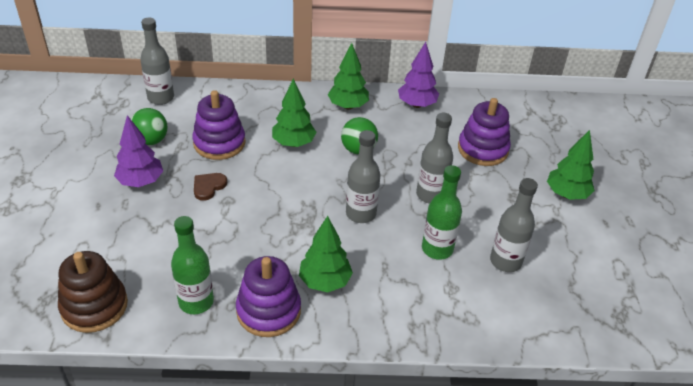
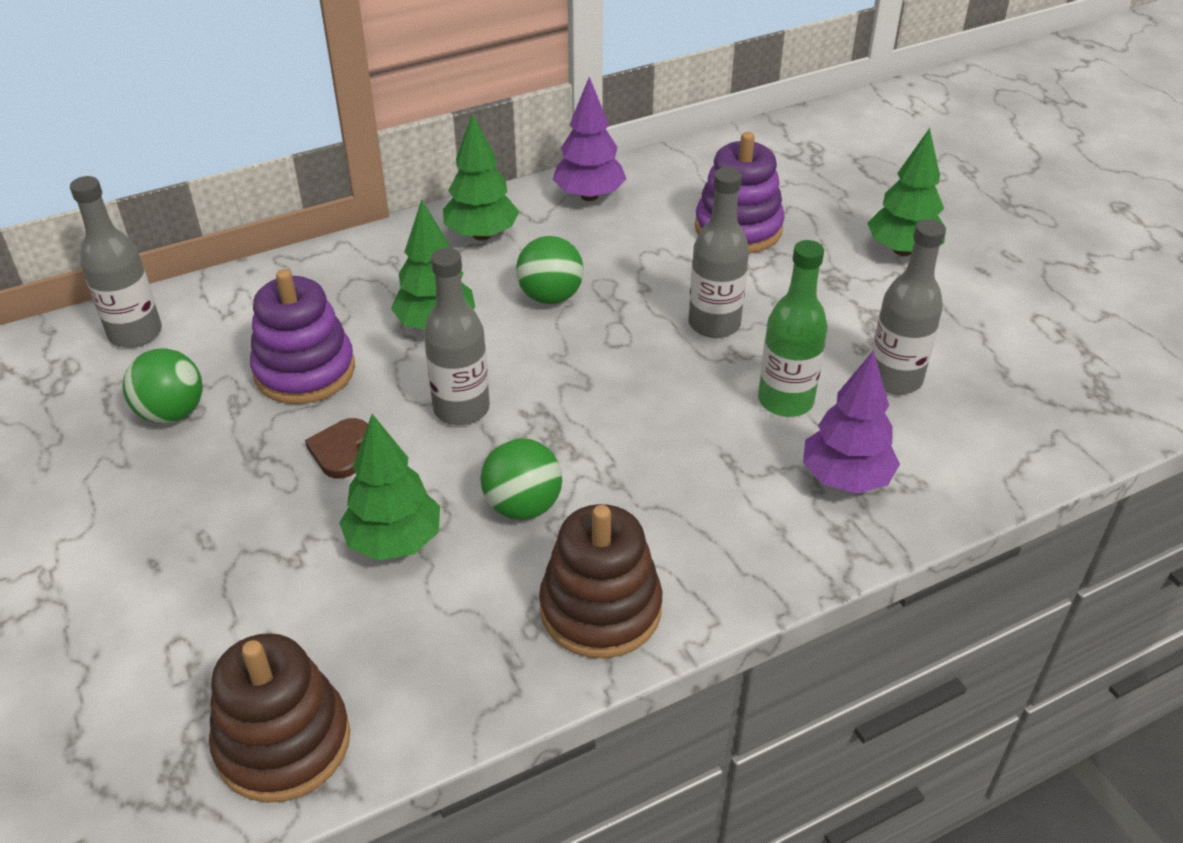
camera: 25 degrees left, 0 degrees up
purple tree [114,115,163,187] -> purple tree moved to [803,350,900,494]
green bottle [171,216,214,314] -> none
purple stacking toy [236,256,301,337] -> brown stacking toy [539,504,662,659]
green tree [299,216,353,292] -> green tree moved to [339,414,440,561]
grey bottle [346,130,381,223] -> grey bottle moved to [424,248,490,425]
none -> green ball [481,438,562,520]

